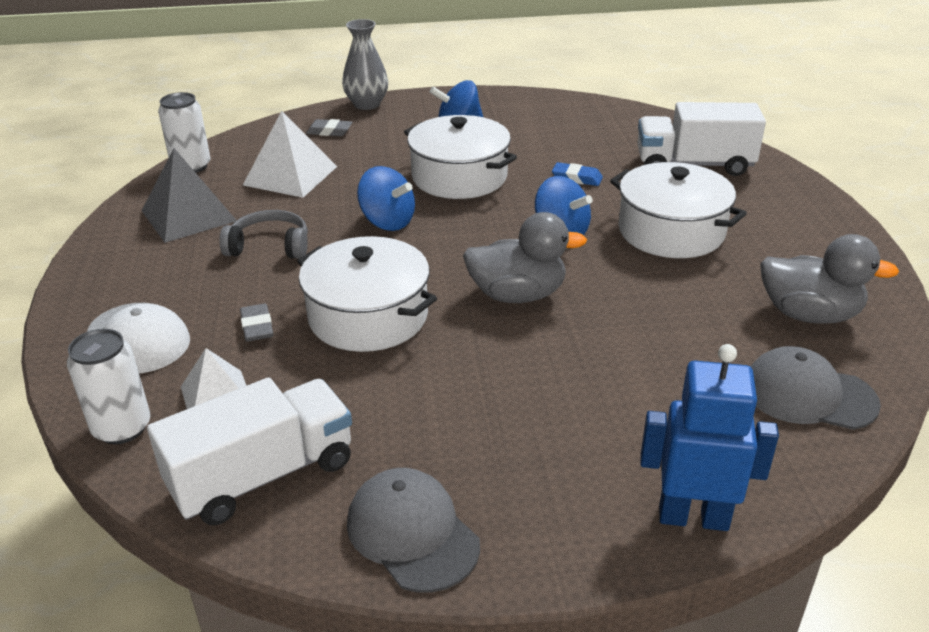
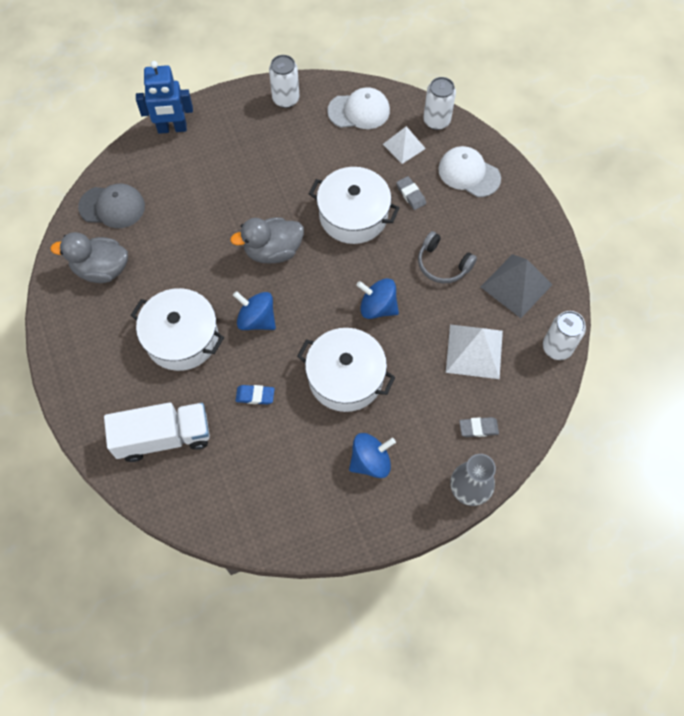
camera: 165 degrees right, 30 degrees up
white truck [147,377,352,525] -> white cap [327,87,390,129]
grey headphones [219,210,308,259] -> grey headphones turned 45 degrees clockwise [418,231,477,283]
grey cap [347,468,480,593] -> white can [269,55,299,108]

